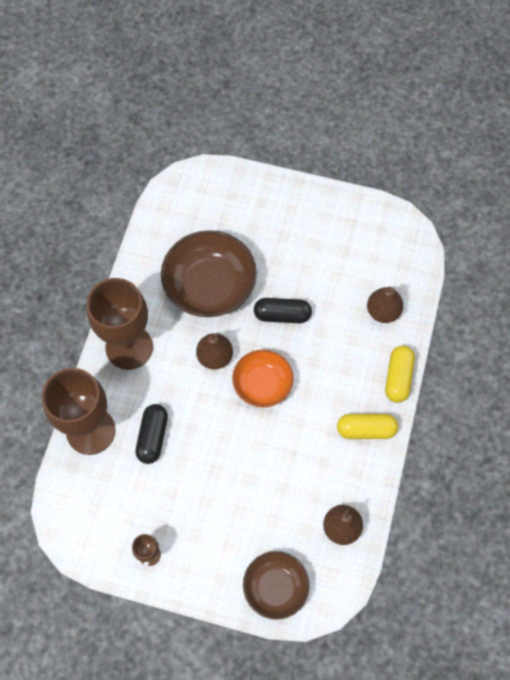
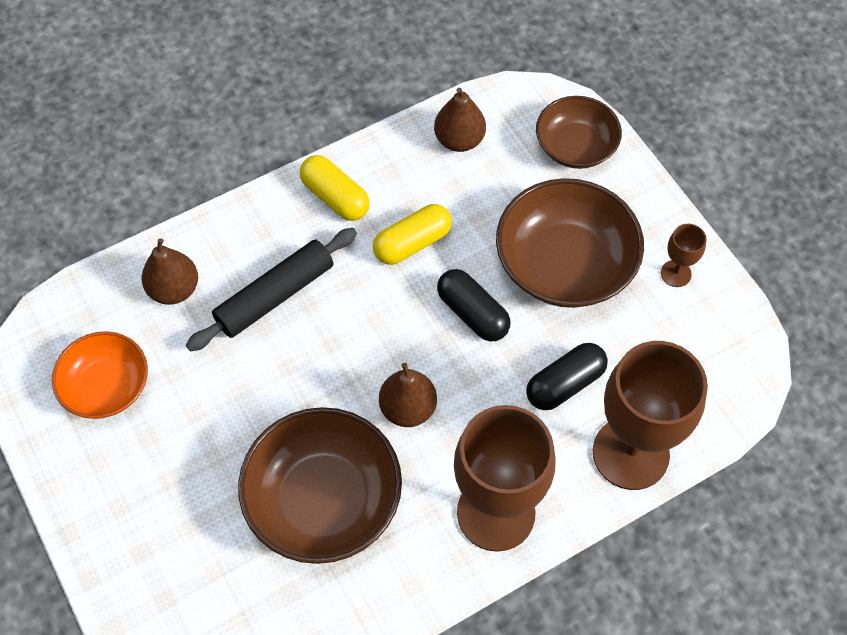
camera: 135 degrees left, 5 degrees down
orange bowl [232,350,294,408] -> orange bowl moved to [52,331,148,419]
black capsule [254,298,312,323] -> black capsule moved to [437,269,510,341]
yellow capsule [385,346,415,403] -> yellow capsule moved to [373,204,452,265]
none -> black rolling pin [186,228,357,352]
none -> brown bowl [496,178,644,308]

